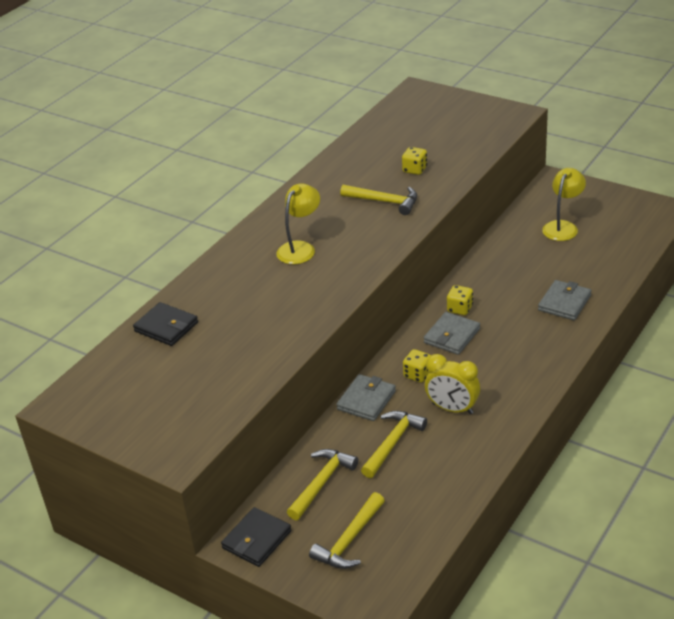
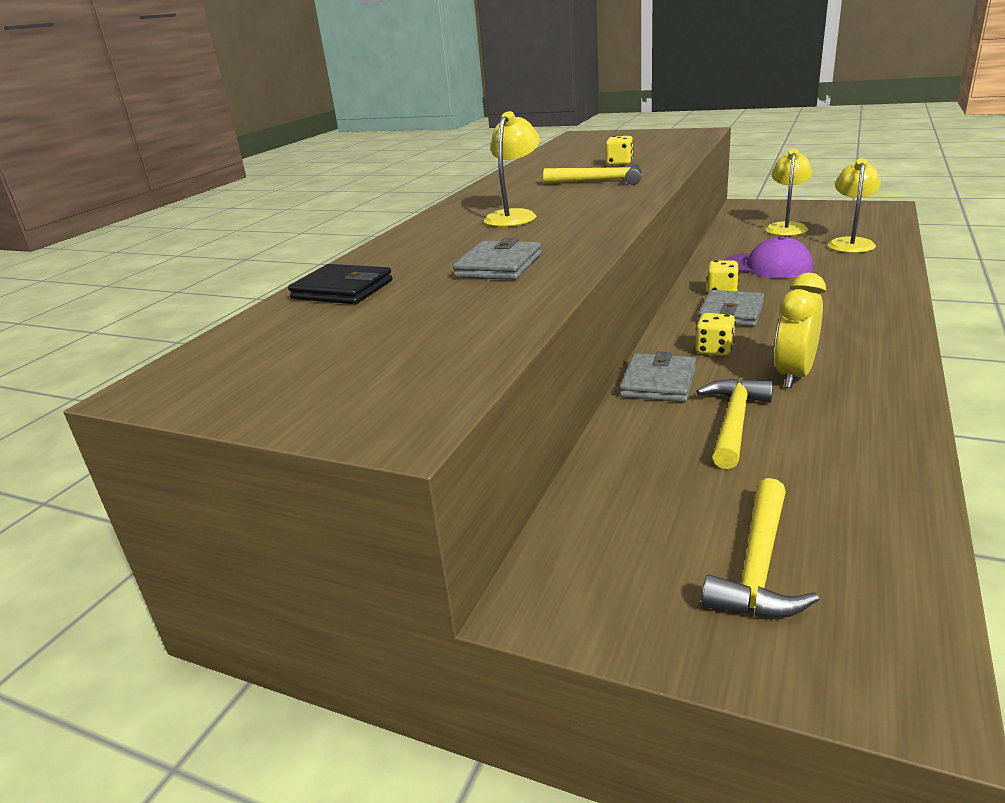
camera: 10 degrees left, 10 degrees down
black wallet [221,507,291,567] -> none
yellow hammer [287,449,358,520] -> none
yellow clock [425,354,480,414] -> yellow clock turned 105 degrees clockwise [774,273,826,388]
grey wallet [538,280,592,320] -> grey wallet moved to [453,238,542,280]
none -> purple cap [723,236,813,278]
none -> yellow lamp [828,158,881,253]

